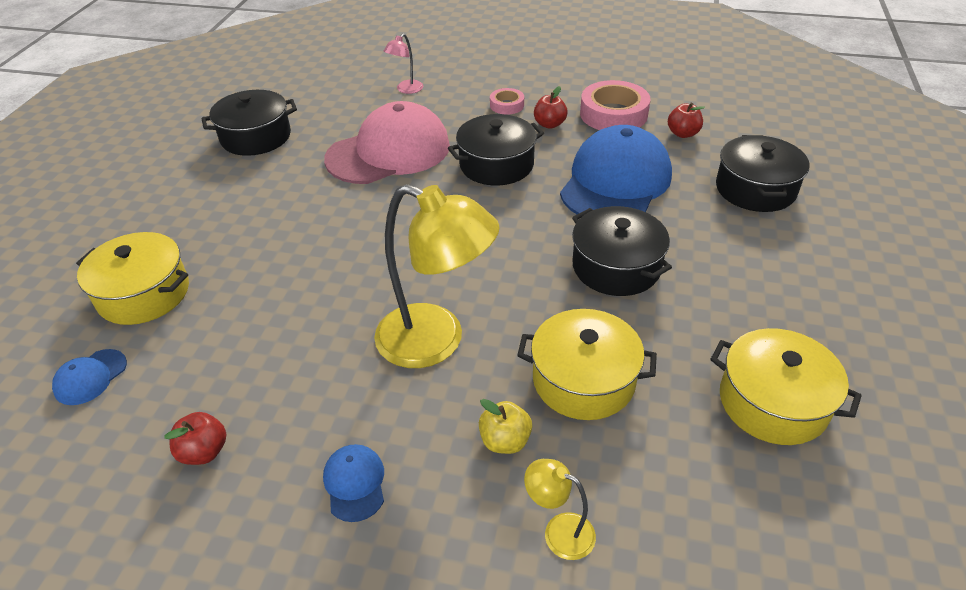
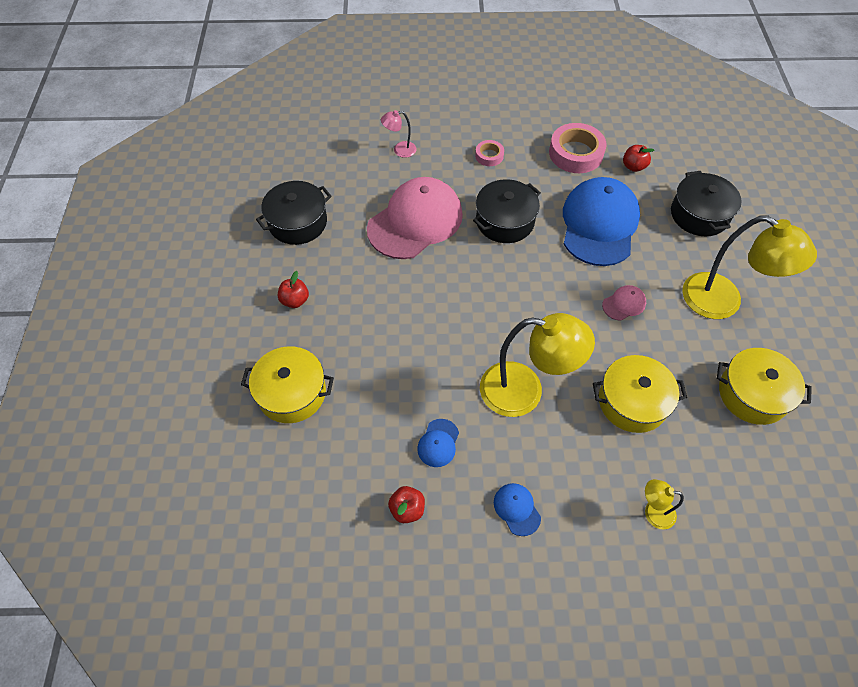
camera: 15 degrees left, 15 degrees up
blue cap [52,349,127,405] -> blue cap moved to [417,419,459,467]
pink lamp [384,33,423,94] -> pink lamp turned 60 degrees clockwise [381,110,416,158]
yellow apple [479,399,532,454] -> none
red apple [534,86,568,129] -> red apple moved to [278,271,309,308]
black pot [572,206,672,296] -> pink cap [602,285,646,321]
none -> yellow lamp [682,215,817,319]

